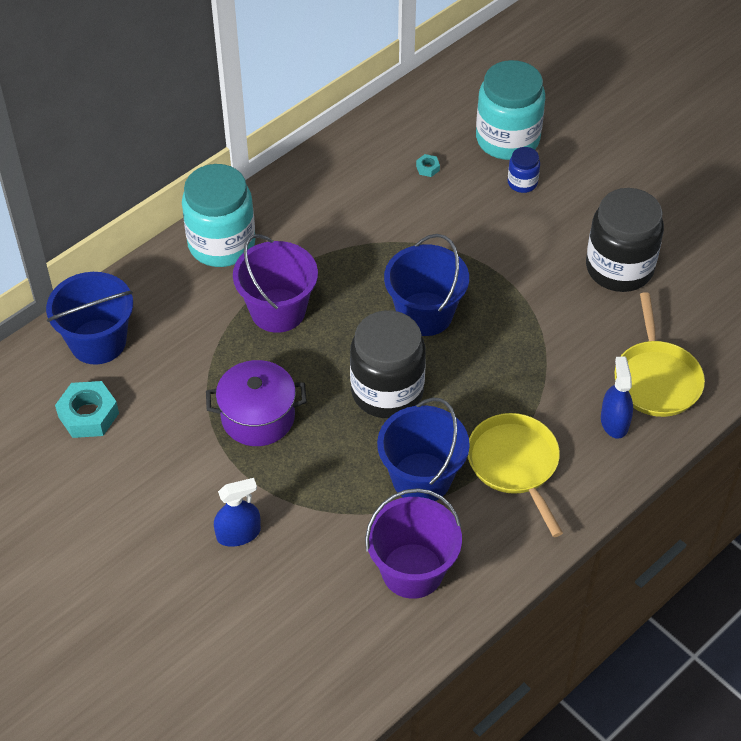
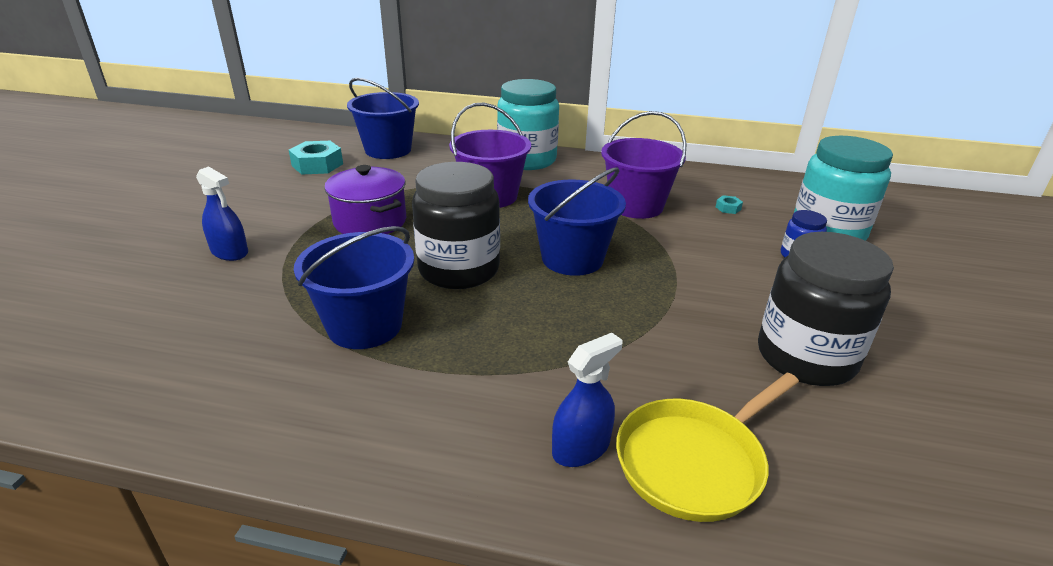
camera: 55 degrees right, 20 degrees down
purple bucket [365,488,462,599] -> purple bucket moved to [601,111,687,219]
yellow pan [468,413,563,537] -> none

